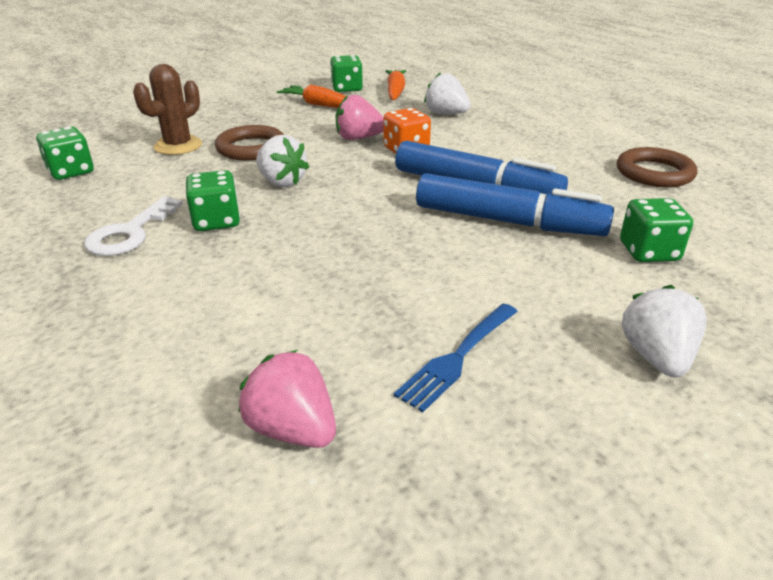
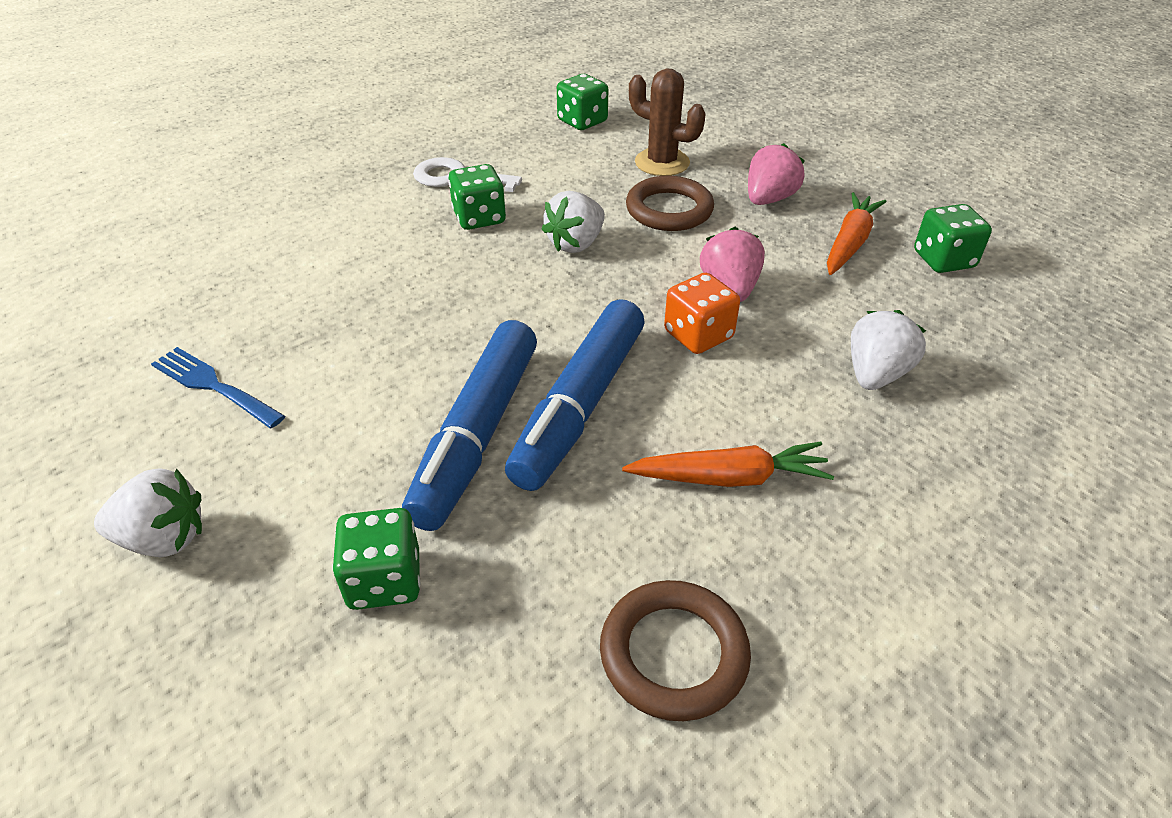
camera: 85 degrees right, 10 degrees up
pink strawberry [238,350,336,448] -> pink strawberry moved to [748,143,805,205]
orange carrot [385,70,406,100] -> orange carrot moved to [622,442,834,487]

